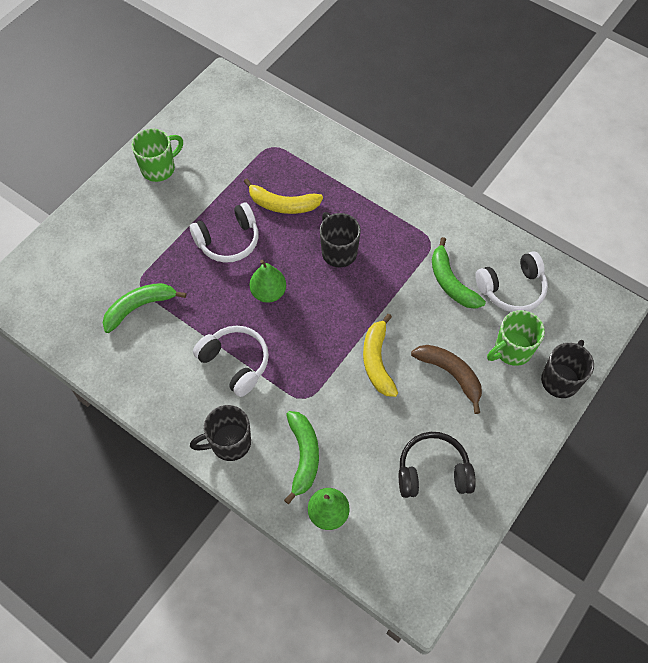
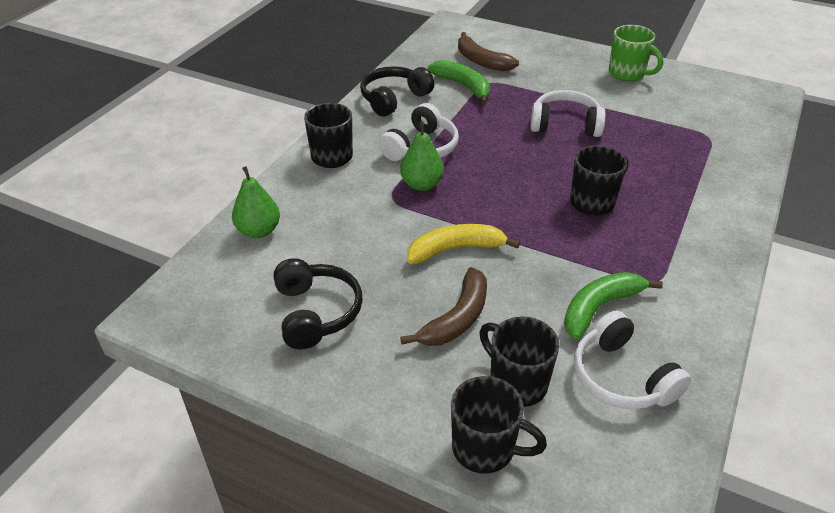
camera: 80 degrees right, 20 degrees down
white headphones [189,203,259,263] -> white headphones turned 135 degrees clockwise [530,90,606,137]
yellow banana [244,178,323,214] -> none
green pear [249,260,286,303] -> green pear moved to [400,121,444,191]
green banana [284,411,319,504] -> none
green mug [487,310,545,366] -> black mug [479,316,559,407]
none -> black headphones [360,66,434,116]
none -> brown banana [458,32,519,71]

